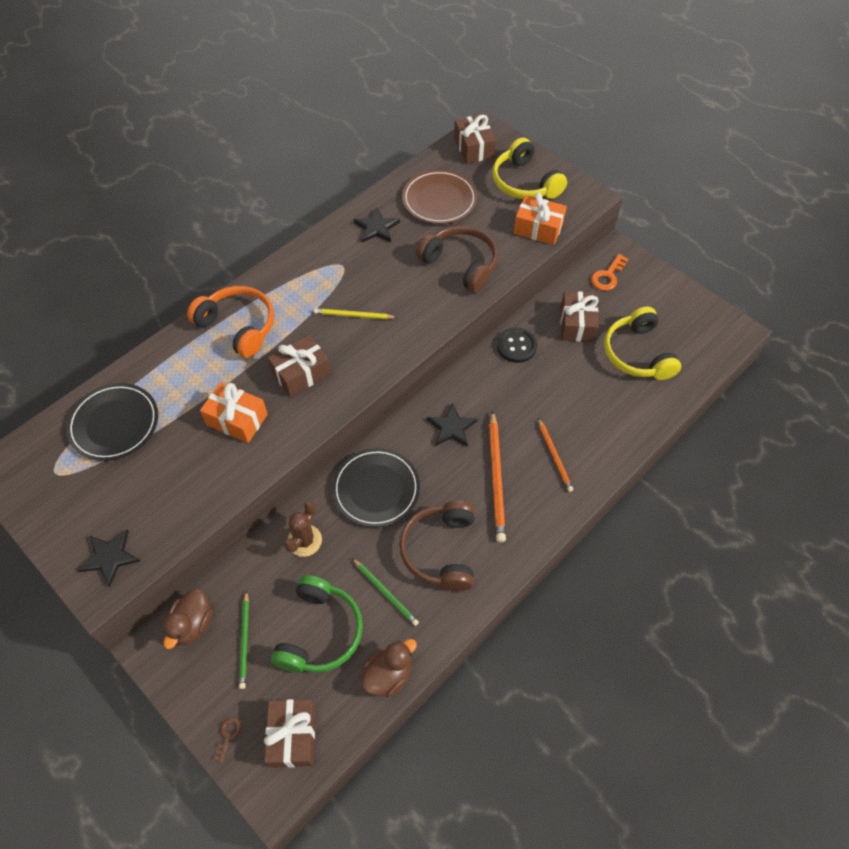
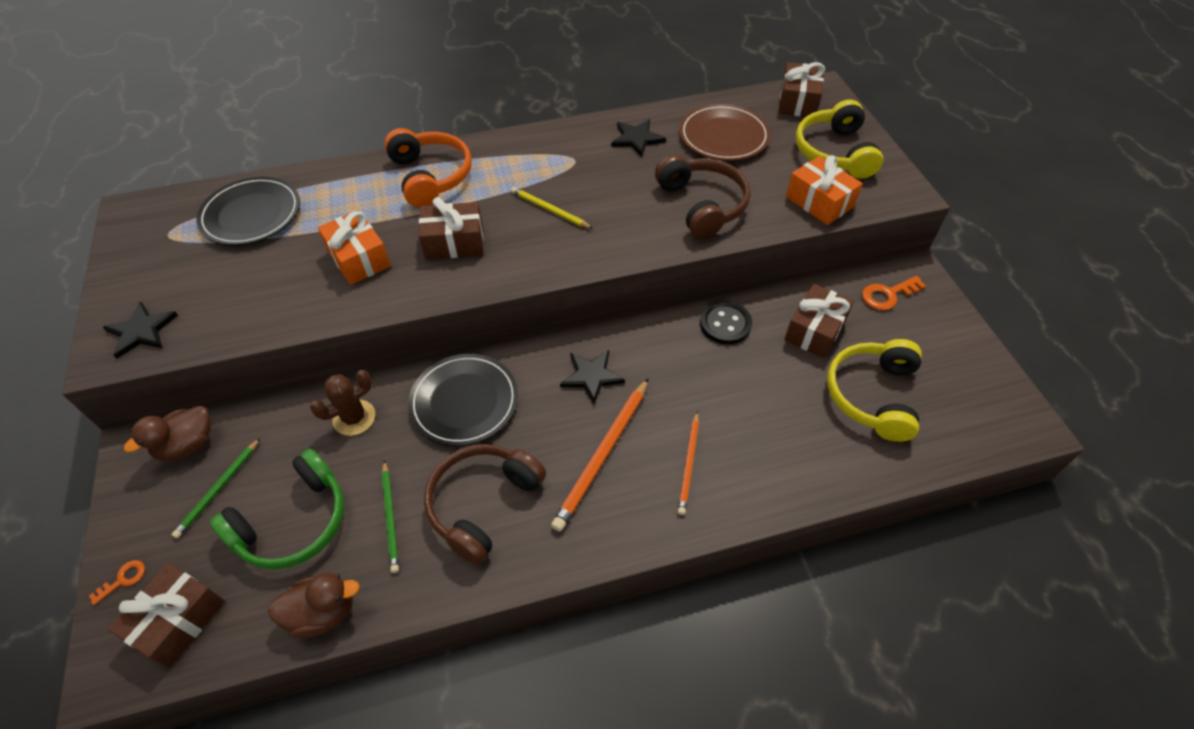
camera: 30 degrees right, 5 degrees down
brown key [213,717,241,763] -> orange key [89,560,145,605]

